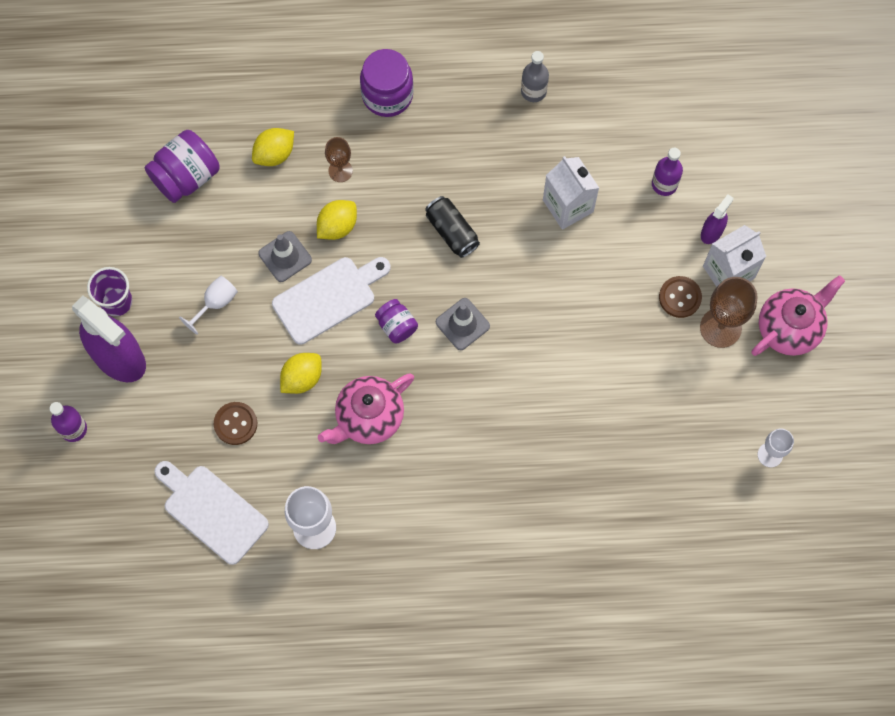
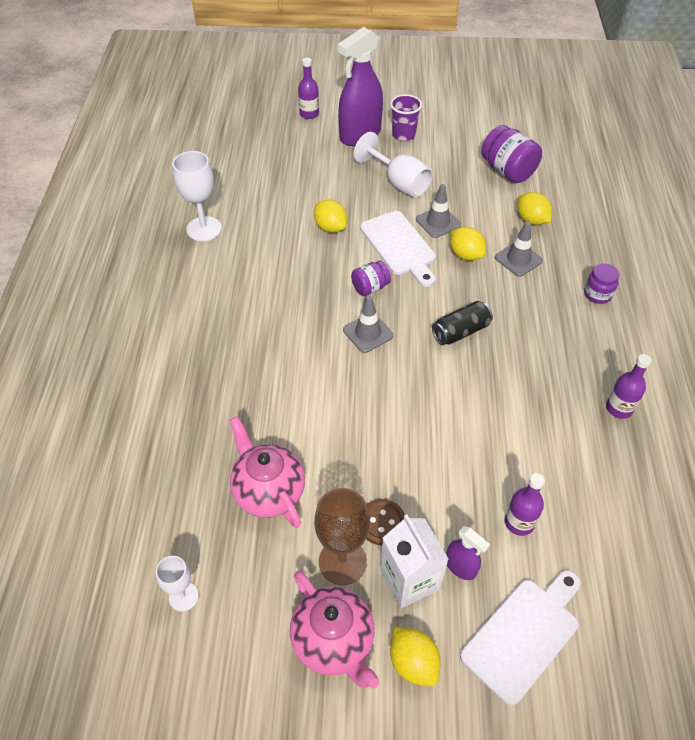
camera: 95 degrees right, 20 degrees down
white cutting board [154,461,269,565] -> white cutting board moved to [460,570,581,705]
white goblet [179,276,238,335] -> white goblet [354,132,433,198], size x1.67
brown button [214,402,257,445] -> none
pink teapot [318,373,414,444] -> pink teapot moved to [230,416,305,528]
brown goblet [325,137,353,182] -> grey traffic cone [495,221,543,277]
purple jar [360,49,414,117] -> purple jar [584,263,619,304], size x0.59
grey bottle [521,51,549,102] -> purple bottle [606,354,651,419]
white carton [543,156,599,230] -> none
none -> yellow lemon [390,627,441,686]

